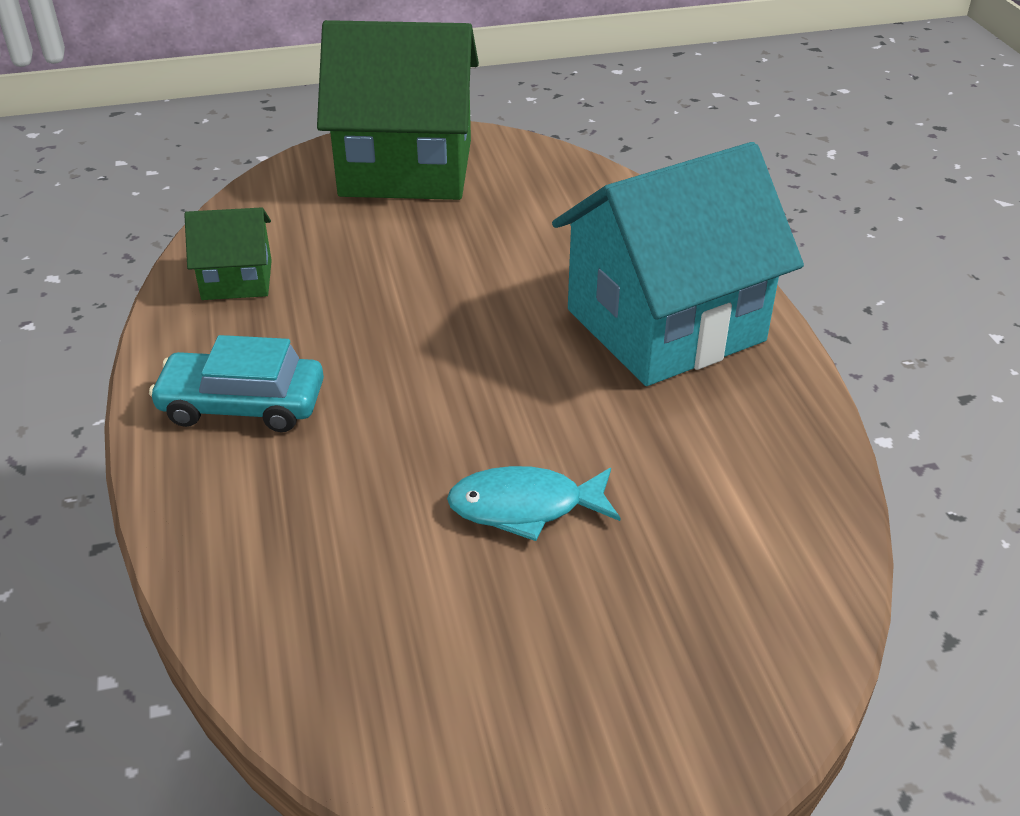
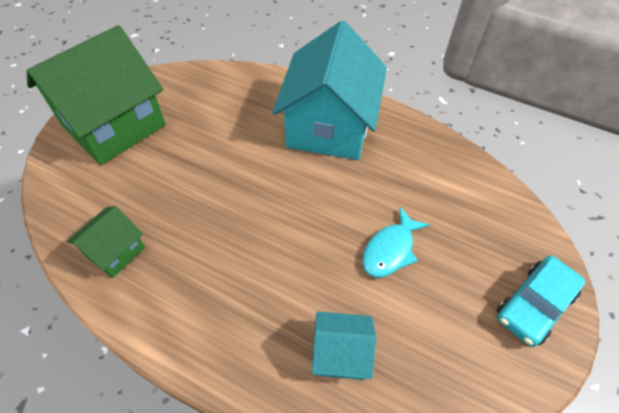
camera: 50 degrees left, 15 degrees up
turquoise car [149,335,324,432] -> turquoise car moved to [497,256,586,347]
none -> turquoise house [312,311,376,380]

